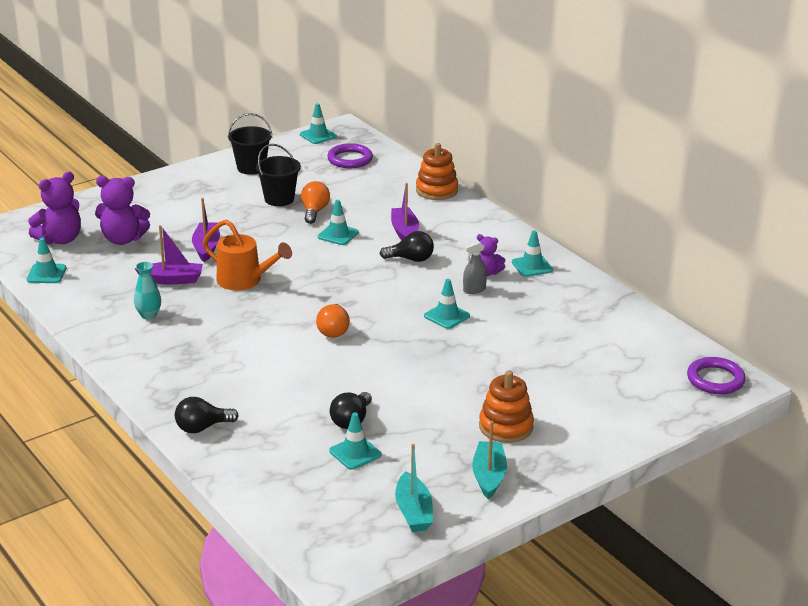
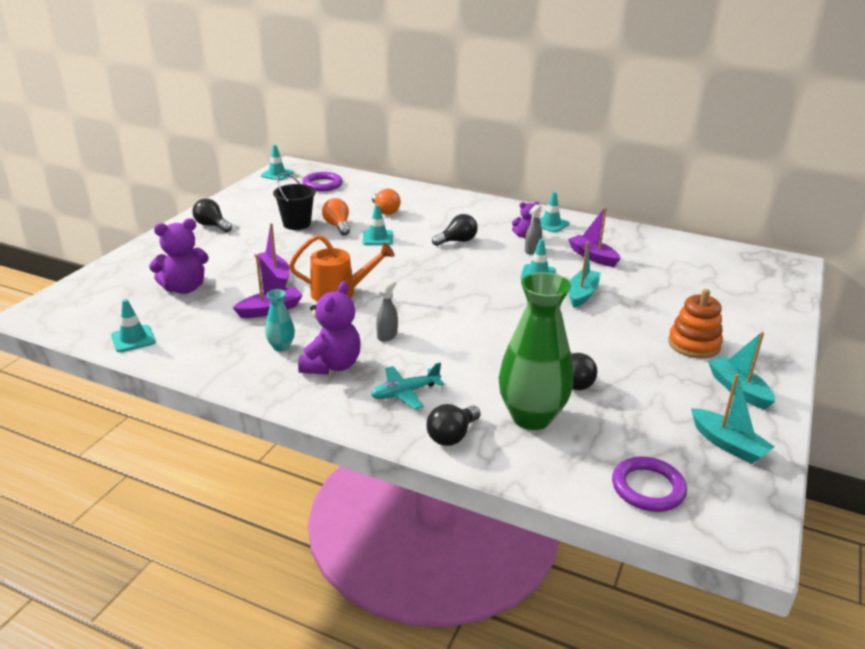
camera: 30 degrees left, 0 degrees up
purple teddy bear [28,172,81,244] -> purple teddy bear moved to [298,281,361,375]
black bucket [228,113,272,175] -> none
orange light bulb [316,304,350,338] -> orange light bulb moved to [372,188,401,215]
turquoise traffic cone [329,412,381,470] -> none
purple boat [391,183,419,240] -> purple boat moved to [568,207,621,267]
orange stacking toy [416,143,458,200] -> none
purple ring [687,357,746,394] -> purple ring moved to [612,456,687,512]
none -> black light bulb [192,198,232,232]
none -> turquoise plane [371,362,444,410]
none -> grey spray bottle [376,280,398,342]
none -> green vase [499,272,573,430]
none -> turquoise boat [568,242,601,308]

